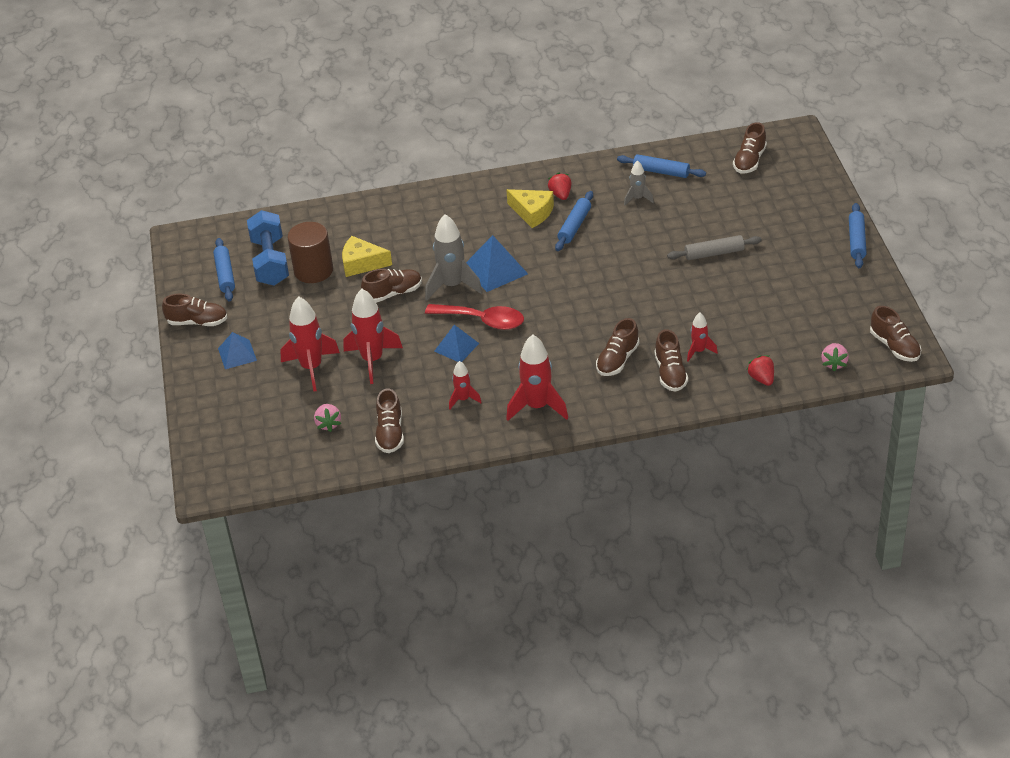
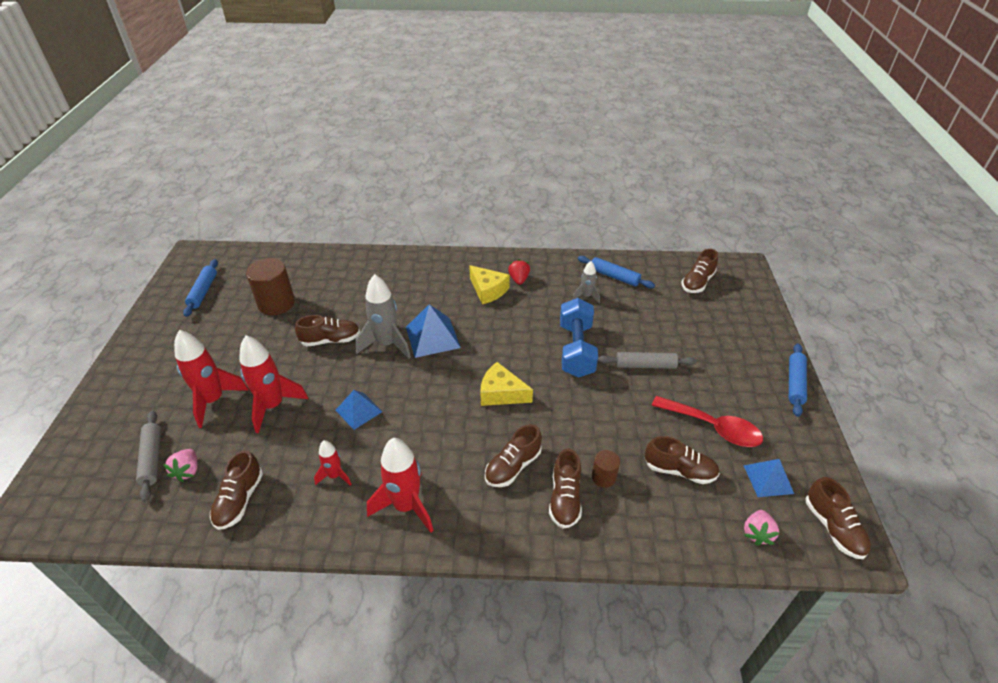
camera: 10 degrees right, 0 degrees up
brown shoe [162,293,227,326] -> brown shoe moved to [645,436,720,484]
blue pyramid [218,332,257,369] -> blue pyramid moved to [744,459,794,497]
blue dumbbell [247,210,289,286] -> blue dumbbell moved to [560,298,598,378]
yellow cheese [342,236,392,277] -> yellow cheese moved to [481,362,533,406]
red spoon [425,304,524,330] -> red spoon moved to [652,396,763,447]
blue rolling pin [555,191,593,251] -> none
red rocket [687,313,718,362] -> brown cylinder [592,450,620,488]
red strawberry [747,355,774,386] -> none
none -> grey rolling pin [136,411,161,502]

